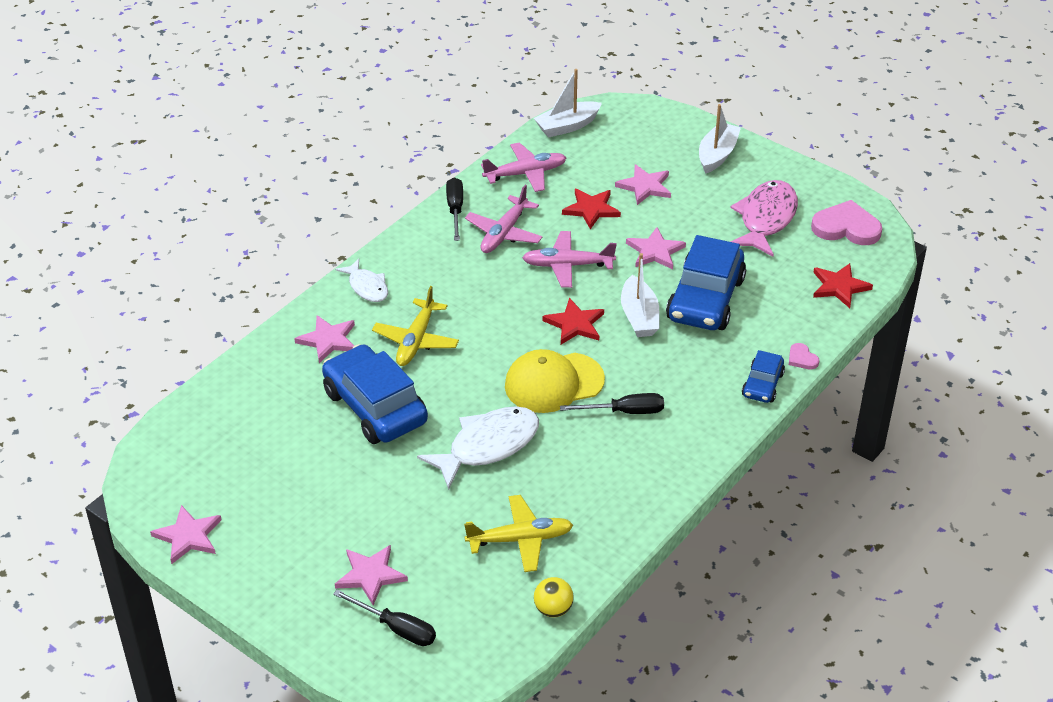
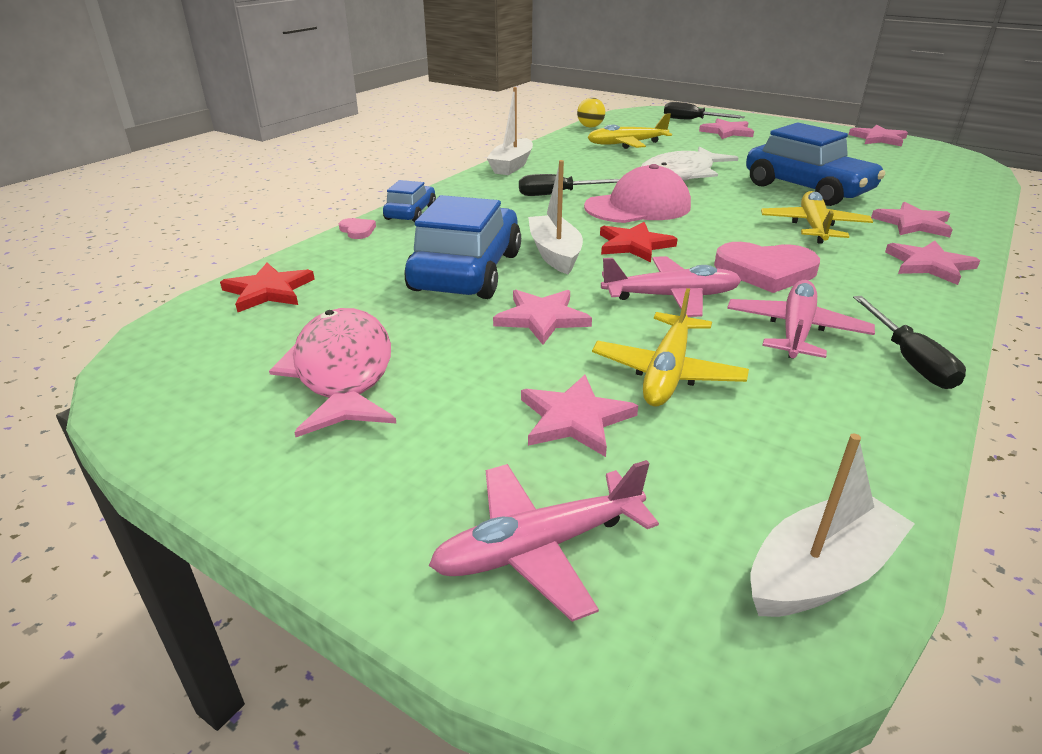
camera: 175 degrees right, 10 degrees down
white fish [335,259,388,302] -> pink star [885,241,980,285]
pink plane [481,143,566,192] -> pink plane moved to [429,460,659,622]
yellow cap [505,349,605,413] -> pink cap [584,164,691,223]
red star [562,189,621,229] -> yellow plane [592,288,749,406]
white boat [699,104,741,174] -> white boat moved to [487,87,533,175]
pink fish [730,180,798,257] -> pink fish turned 150 degrees clockwise [269,308,397,437]
pink heart [811,200,882,245] -> pink heart moved to [714,242,820,293]

